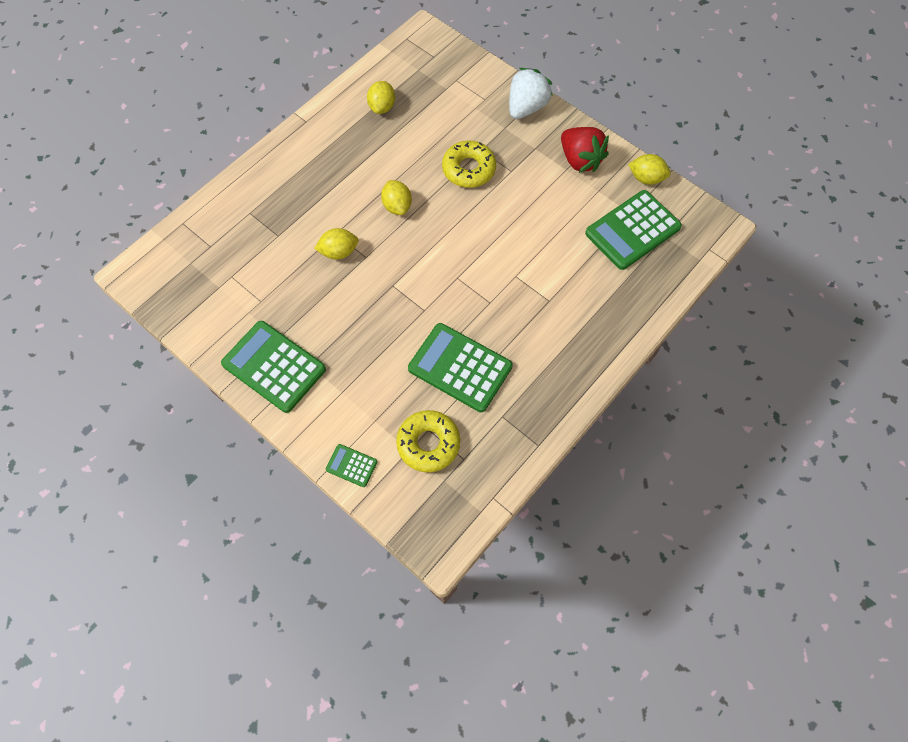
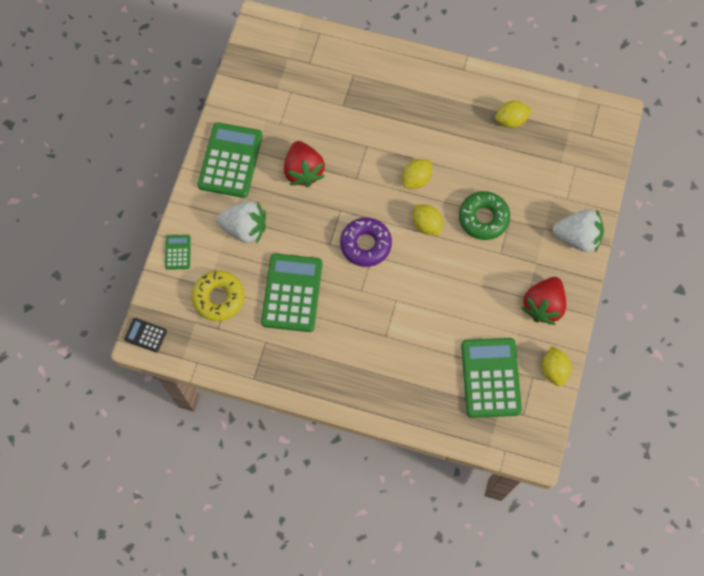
camera: 65 degrees right, 5 degrees up
yellow lemon [314,228,359,260] -> yellow lemon moved to [413,205,443,235]
yellow donut [442,141,496,188] -> green donut [459,191,510,240]
green calculator [585,190,682,270] -> green calculator turned 60 degrees clockwise [461,338,522,418]
none -> black calculator [124,318,167,353]
none -> white strawberry [217,201,266,244]
none -> red strawberry [284,141,325,187]
none -> purple donut [340,218,392,267]

